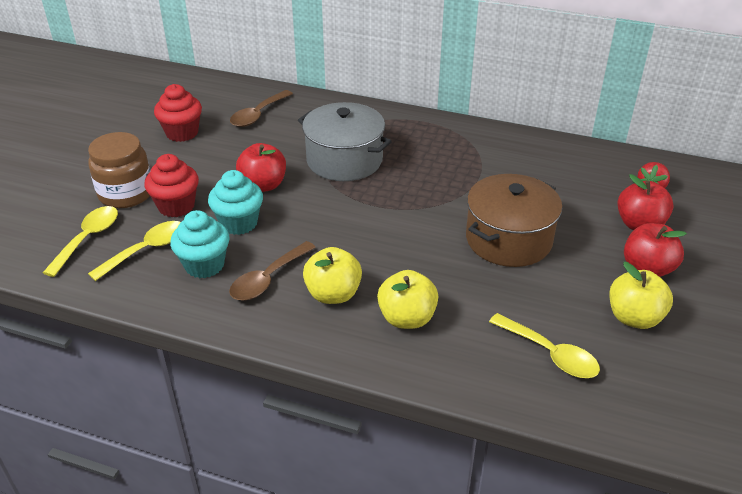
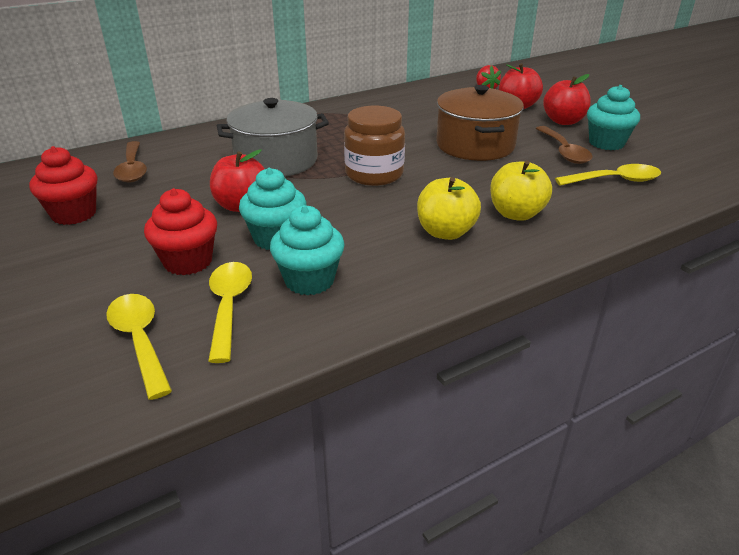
camera: 50 degrees left, 5 degrees down
brown jar [88,132,151,208] -> brown jar moved to [344,106,405,186]
brown spoon [229,241,316,301] -> brown spoon moved to [536,126,593,164]
yellow apple [609,262,673,329] -> turquoise cupcake [587,85,640,150]

